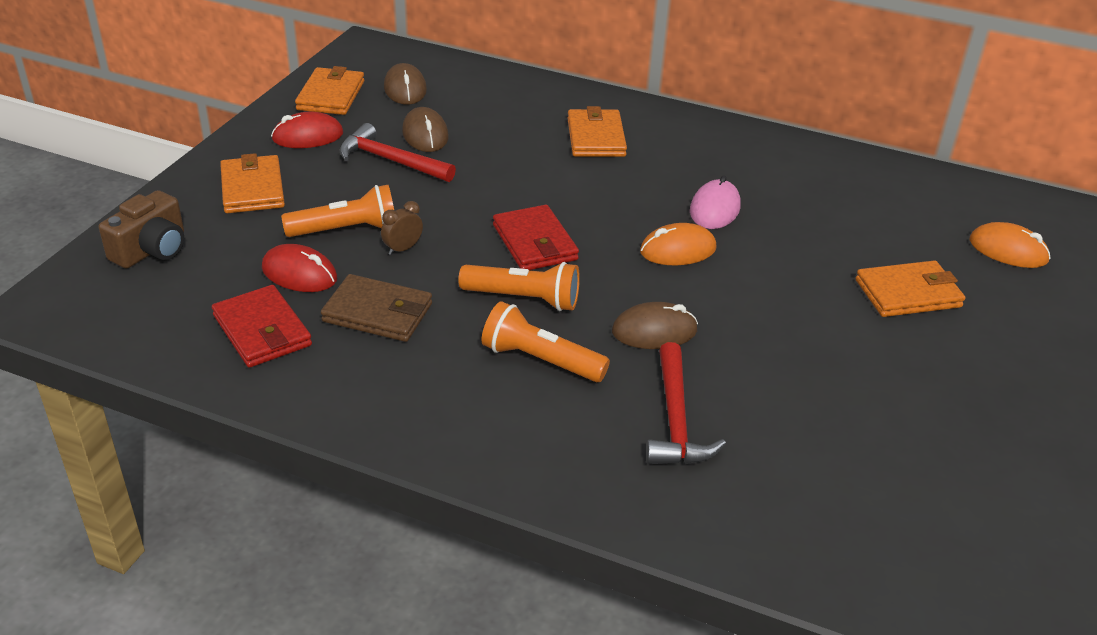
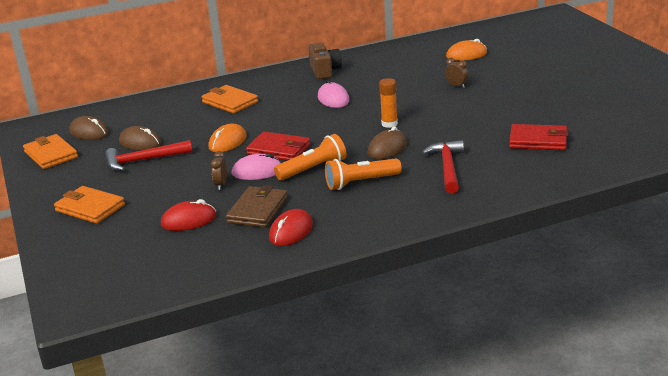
camera: 40 degrees left, 10 degrees down
brown camera [99,190,184,268] -> brown camera moved to [308,43,342,79]
red wallet [212,285,312,368] -> red wallet moved to [509,124,568,150]
red mouse [271,112,343,148] -> red mouse moved to [269,209,313,246]
orange flashlight [281,185,394,237] -> none
brown wallet [321,274,432,342] -> brown wallet turned 45 degrees counterclockwise [226,185,287,228]
orange mouse [640,223,717,265] -> orange mouse moved to [209,124,247,152]
red hammer [646,342,726,464] -> red hammer turned 135 degrees counterclockwise [422,140,464,193]
orange wallet [856,260,965,317] -> brown clock [445,58,468,88]
none -> pink mouse [232,153,282,180]
none -> orange glue stick [379,78,398,128]

